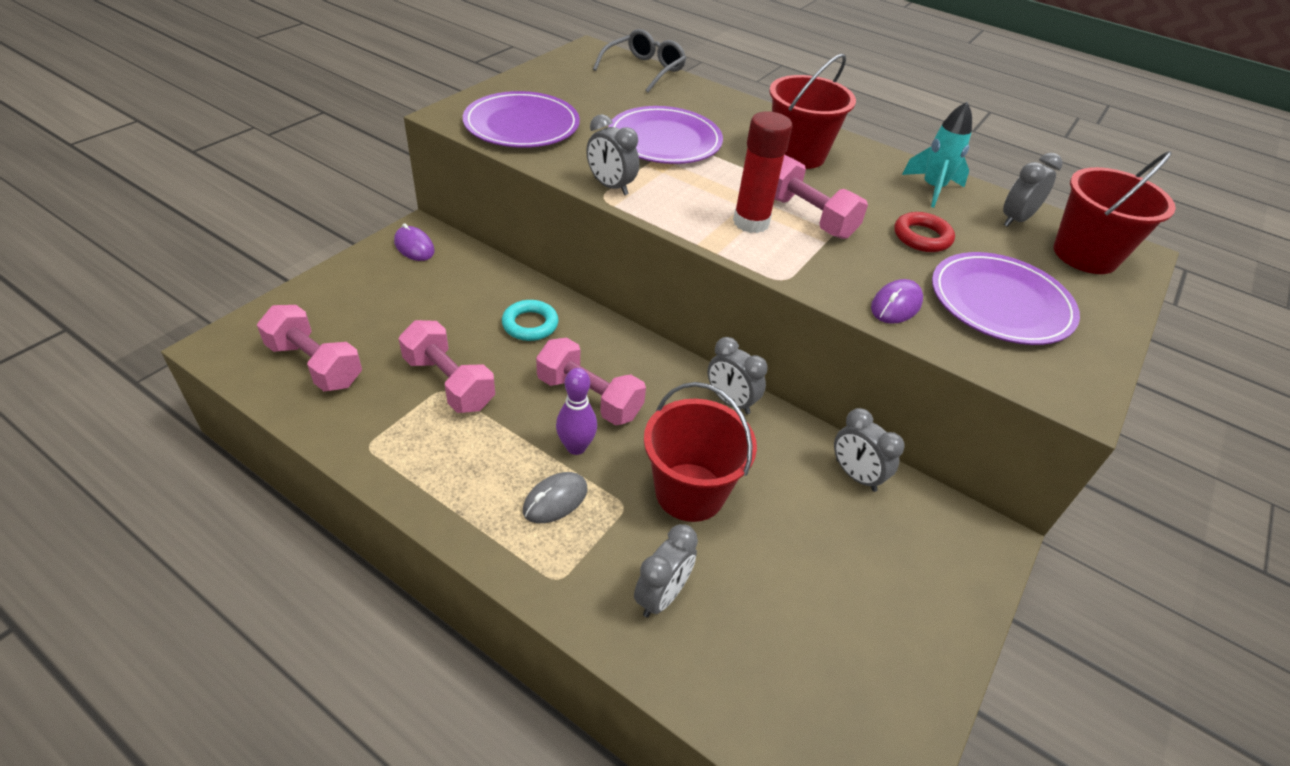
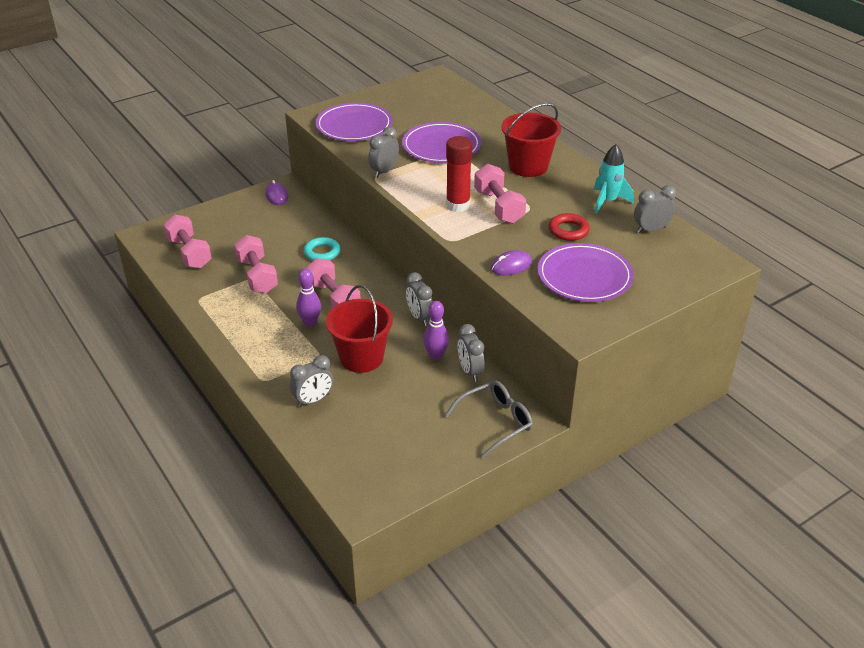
camera: 25 degrees right, 5 degrees down
grey mouse [523,472,588,523] -> none
grey clock [586,114,639,195] -> grey clock turned 60 degrees clockwise [368,127,399,178]
grey glasses [593,29,686,92] -> grey glasses moved to [445,380,533,458]
red bucket [1053,151,1176,274] -> none
none -> purple bowling pin [423,301,449,360]

